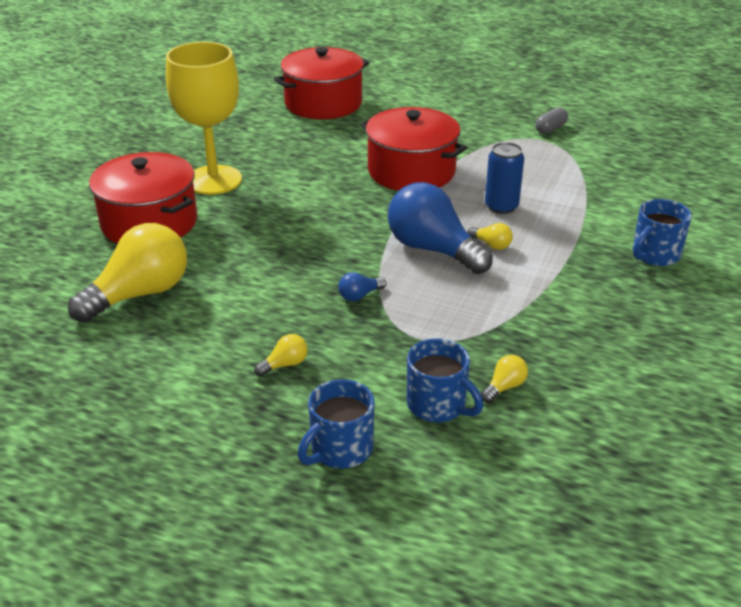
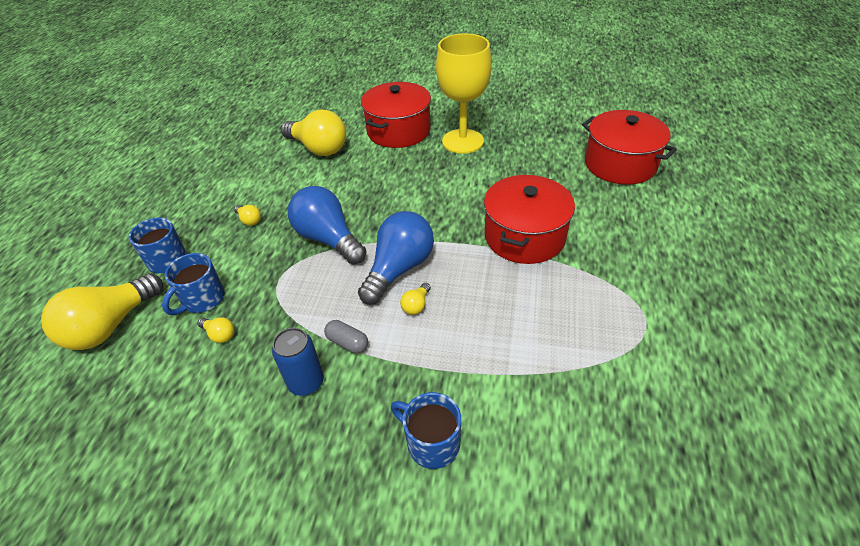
camera: 80 degrees right, 10 degrees up
blue light bulb [338,272,386,301] -> blue light bulb [288,186,367,265], size x2.44
blue can [485,142,524,214] -> blue can moved to [272,328,324,396]
grey capsule [535,107,568,134] -> grey capsule moved to [324,320,368,354]
none -> yellow light bulb [41,273,163,350]

